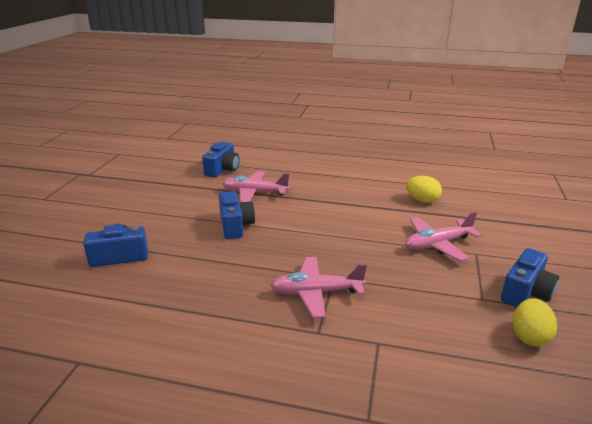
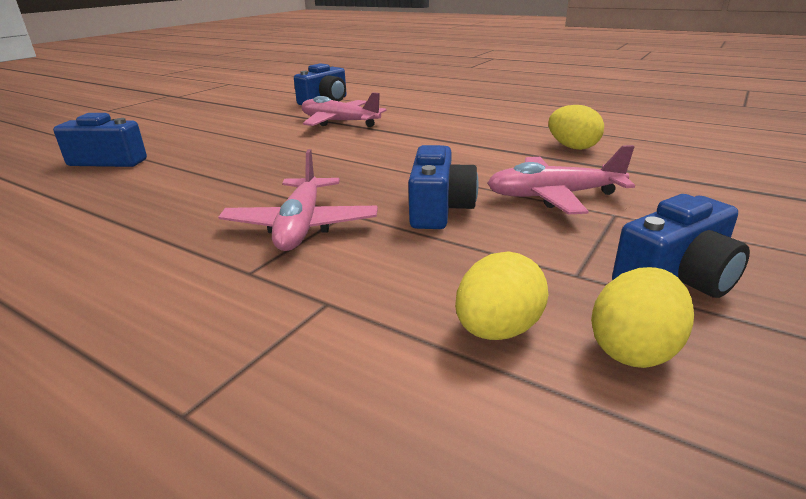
camera: 20 degrees right, 0 degrees up
blue camera [219,191,255,239] -> blue camera moved to [408,145,479,229]
pink plane [270,257,367,318] -> pink plane turned 105 degrees counterclockwise [218,149,378,251]
none -> yellow egg [455,251,549,340]

